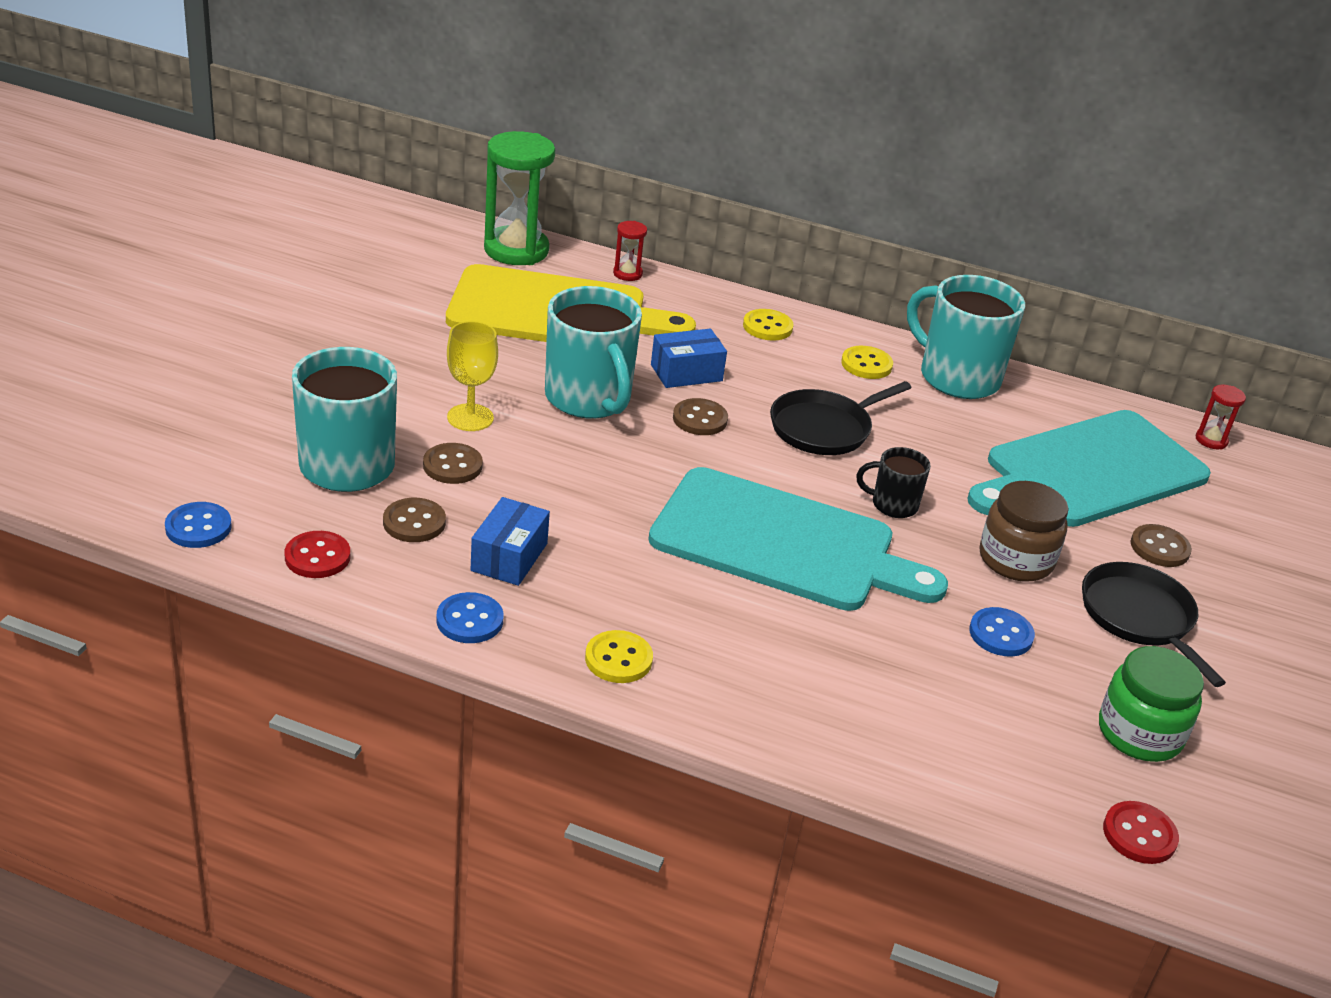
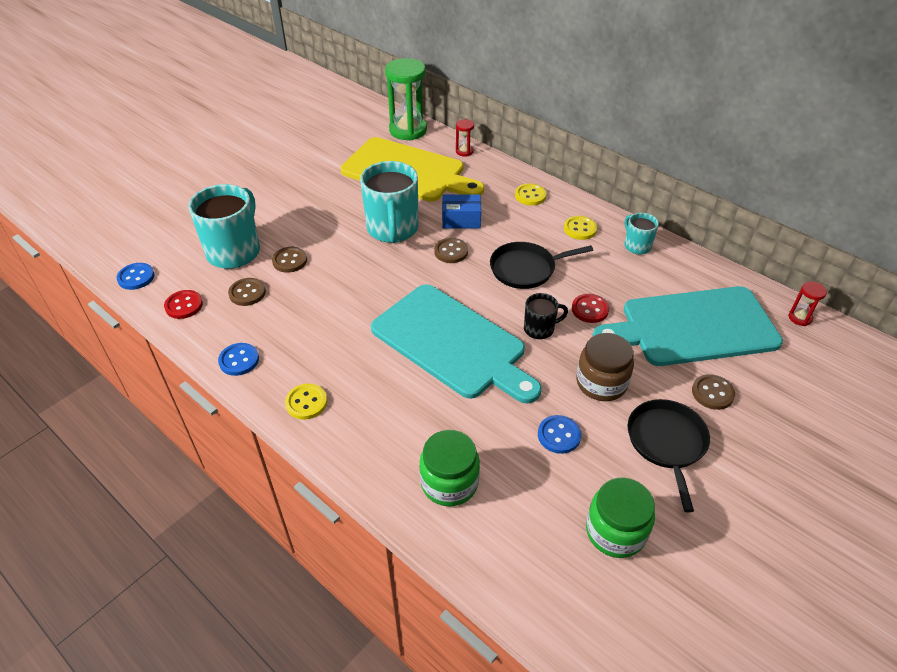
camera: 25 degrees right, 10 degrees up
yellow goblet [447,321,498,431] -> none
blue box [471,497,550,586] -> none
black mug [856,447,931,518] -> black mug turned 135 degrees clockwise [524,293,568,339]
turquoise mug [907,275,1025,399] -> turquoise mug [624,213,659,254], size x0.51
red button [1103,801,1179,864] -> red button moved to [572,294,609,323]
none -> green jar [419,430,480,506]

